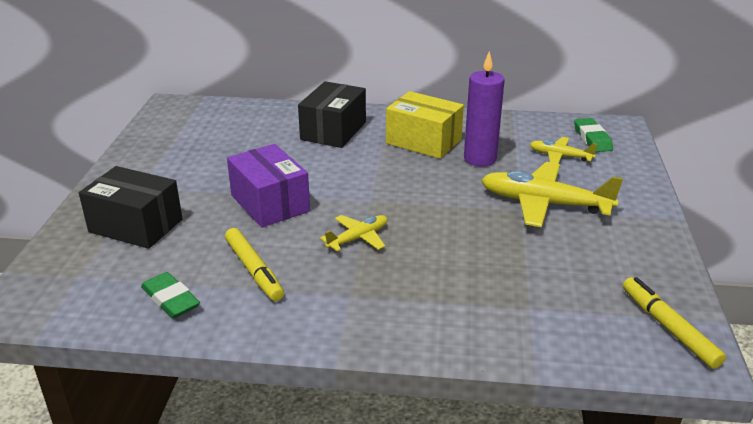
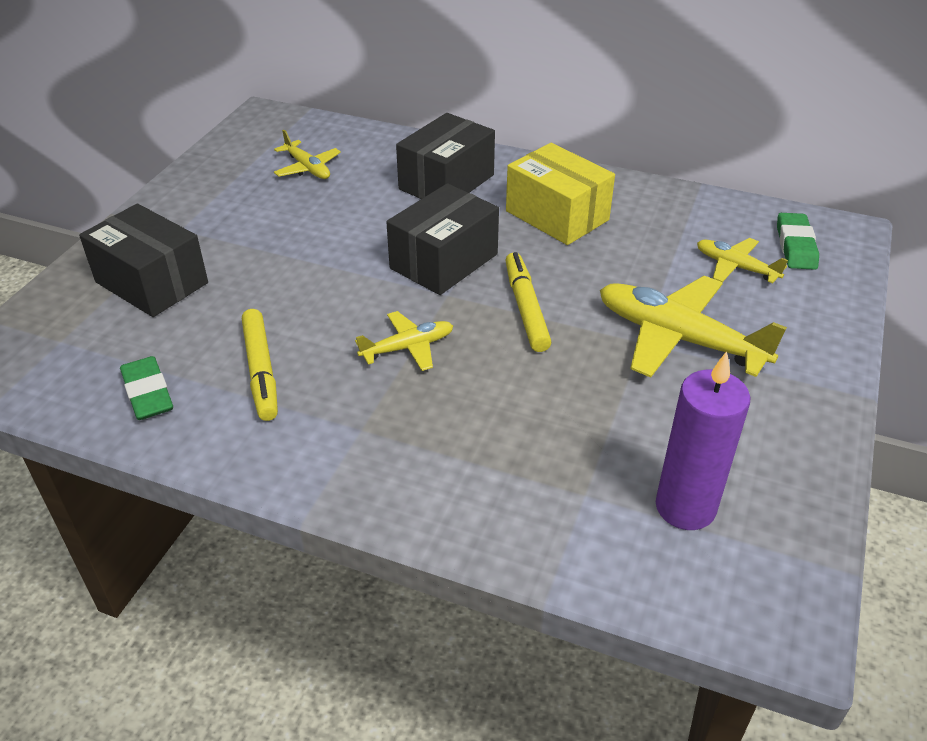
camera: 15 degrees right, 10 degrees up
purple box [227,144,310,228] -> none
purple candle [464,51,505,167] -> purple candle moved to [656,351,751,530]
yellow marker [623,277,726,369] -> yellow marker moved to [505,252,551,352]
none -> yellow plane [274,130,341,179]
none -> black box [386,183,499,295]

